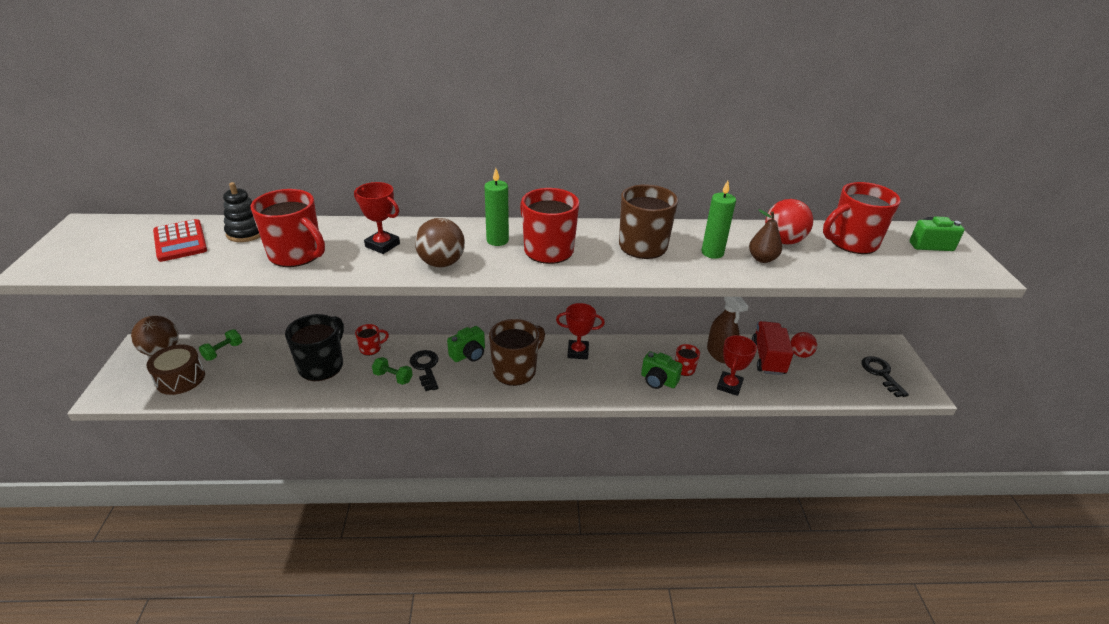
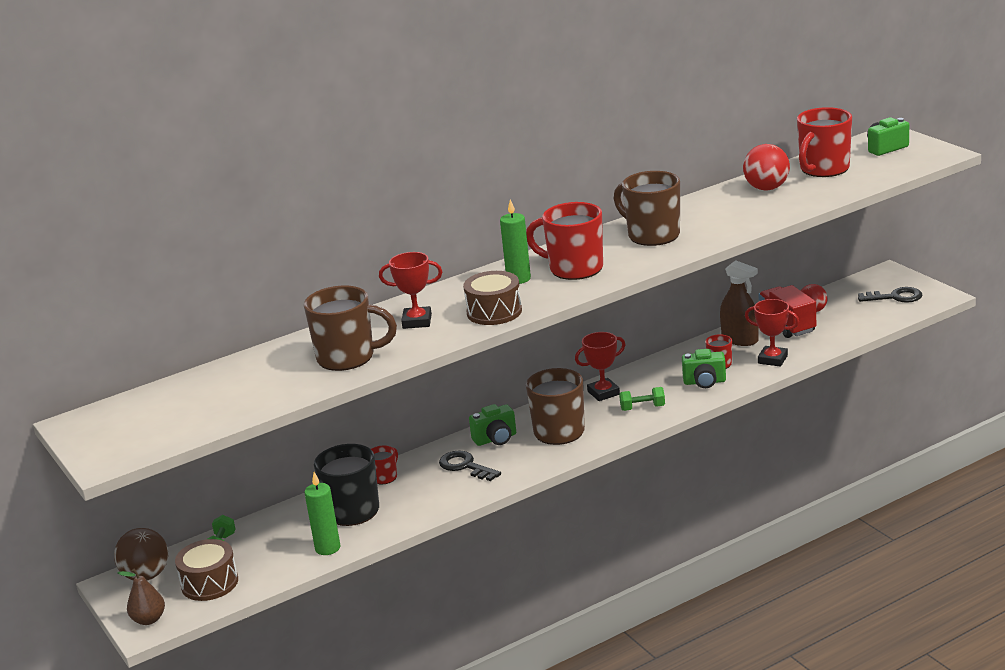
camera: 25 degrees left, 10 degrees down
red calculator [153,219,207,262] -> none
black stacking toy [223,182,260,242] -> none
red mug [251,189,325,267] -> brown mug [304,286,397,371]
green dumbbell [372,357,413,385] -> green dumbbell moved to [619,387,665,411]
brown ball [415,218,465,267] -> brown drum [463,271,522,325]
green camera [447,326,485,362] -> green camera turned 45 degrees clockwise [469,404,516,446]
green candle [701,181,736,259] -> green candle moved to [305,472,340,555]
red trophy [717,335,757,396] -> red trophy turned 60 degrees counterclockwise [745,299,799,367]
brown pear [749,209,782,263] -> brown pear moved to [118,569,165,625]
black key [861,356,909,397] -> black key turned 135 degrees clockwise [858,287,922,303]

